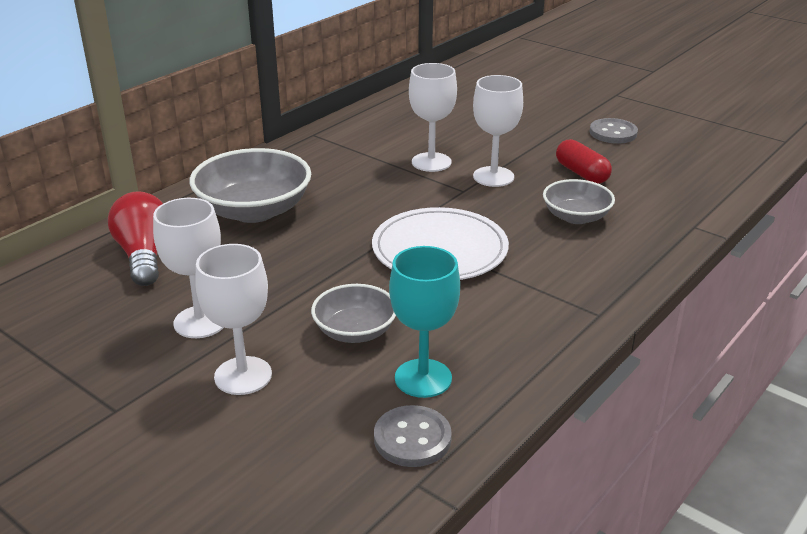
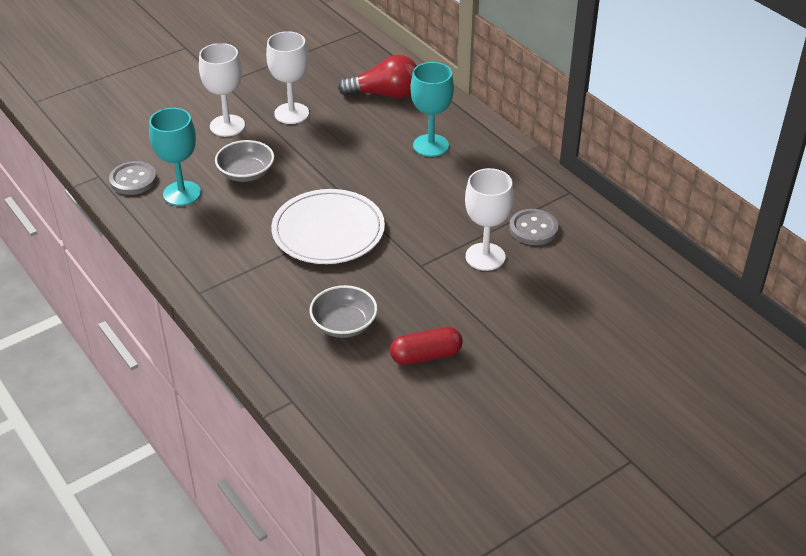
camera: 105 degrees right, 10 degrees up
grey bowl [190,148,311,223] -> turquoise goblet [411,62,454,157]
white goblet [473,75,523,187] -> none
grey button [589,118,638,144] -> grey button moved to [509,209,558,245]

